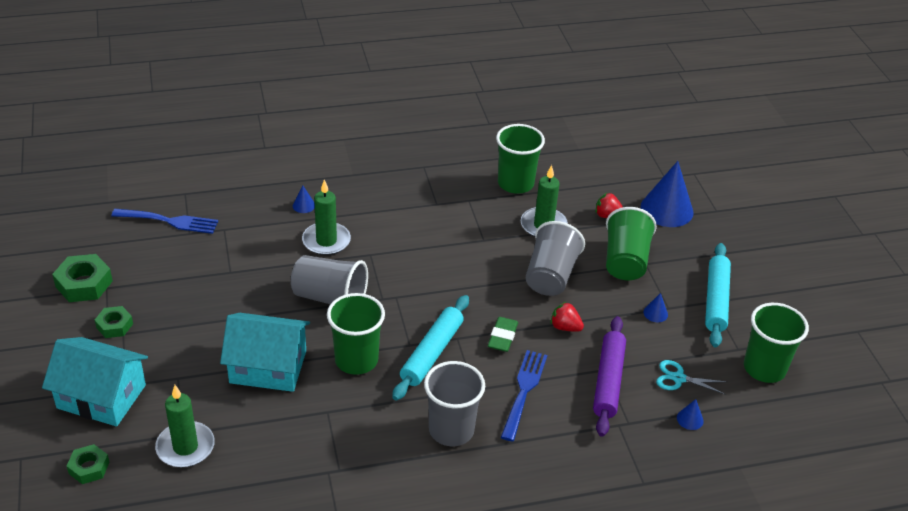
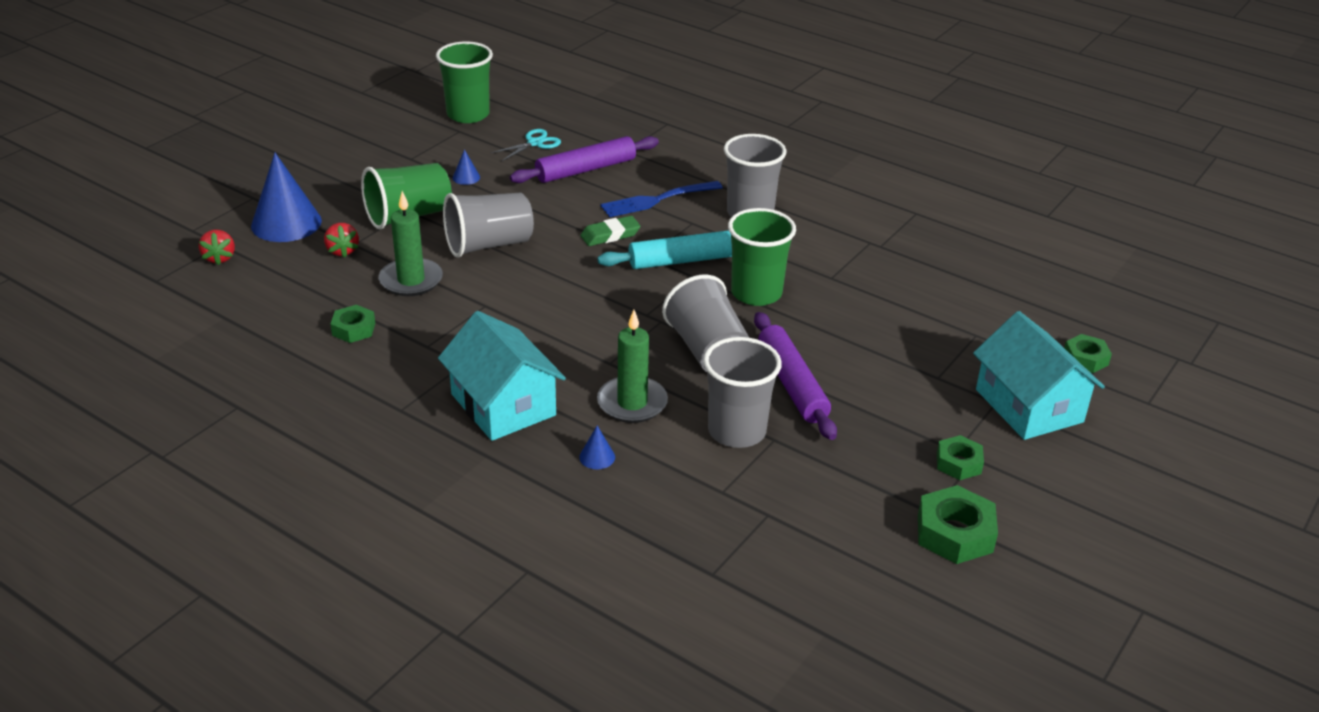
camera: 130 degrees left, 5 degrees down
blue fork [111,209,218,234] -> none
green candle [155,385,215,468] -> none
turquoise house [220,313,310,392] -> turquoise house moved to [438,311,566,441]
green cup [496,124,545,194] -> green nut [330,305,375,343]
red strawberry [550,302,584,332] -> red strawberry moved to [199,229,235,265]
turquoise scissors [656,360,727,395] -> turquoise scissors turned 105 degrees counterclockwise [491,129,561,162]
blue cone [677,399,704,430] -> none
turquoise rolling pin [705,243,731,347] -> none
none -> grey cup [703,337,782,448]
none -> purple rolling pin [754,312,837,440]

